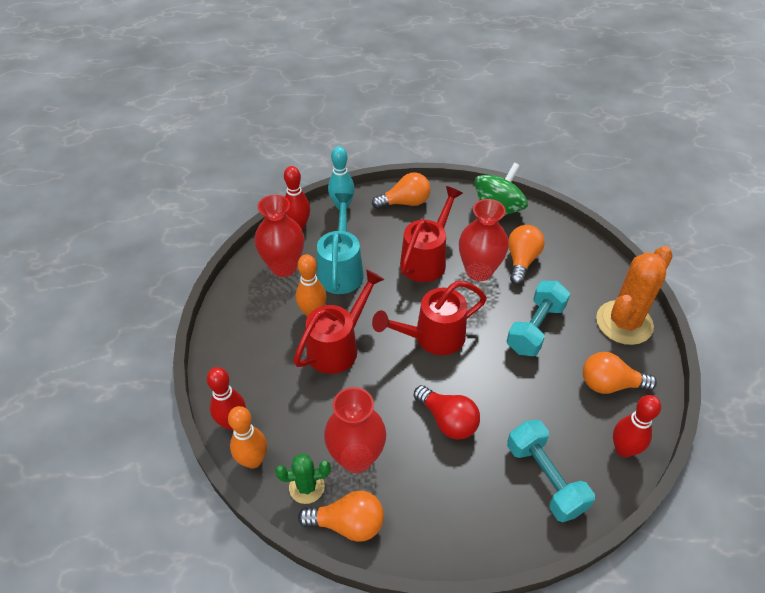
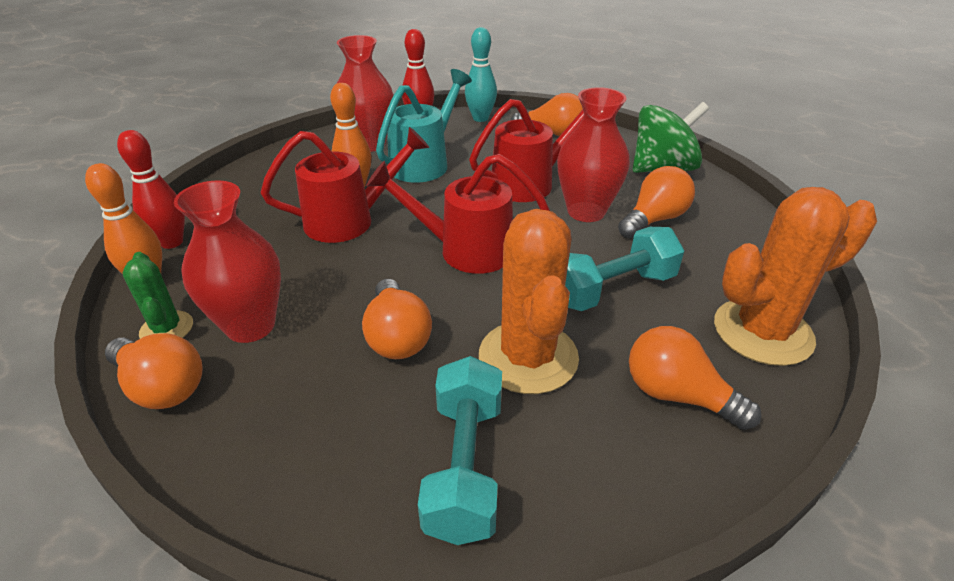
camera: 30 degrees right, 10 degrees down
green cactus [275,453,331,504] -> green cactus turned 45 degrees clockwise [123,252,193,339]
red light bulb [414,385,480,440] -> orange light bulb [362,279,432,359]
red bowling pin [613,395,661,457] -> none
none -> orange cactus [479,209,579,394]

